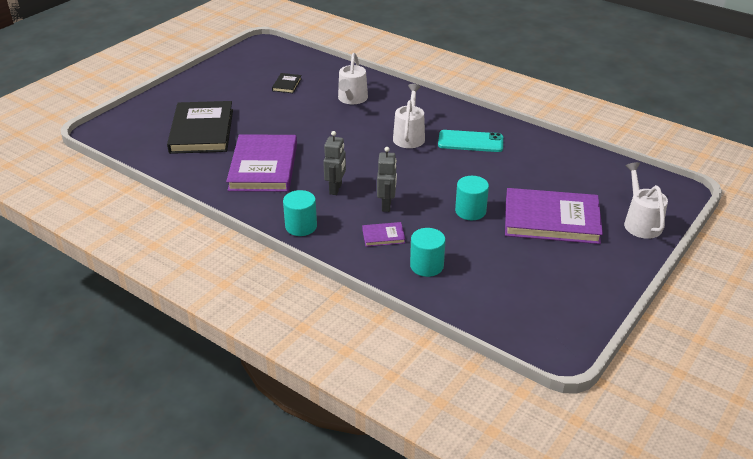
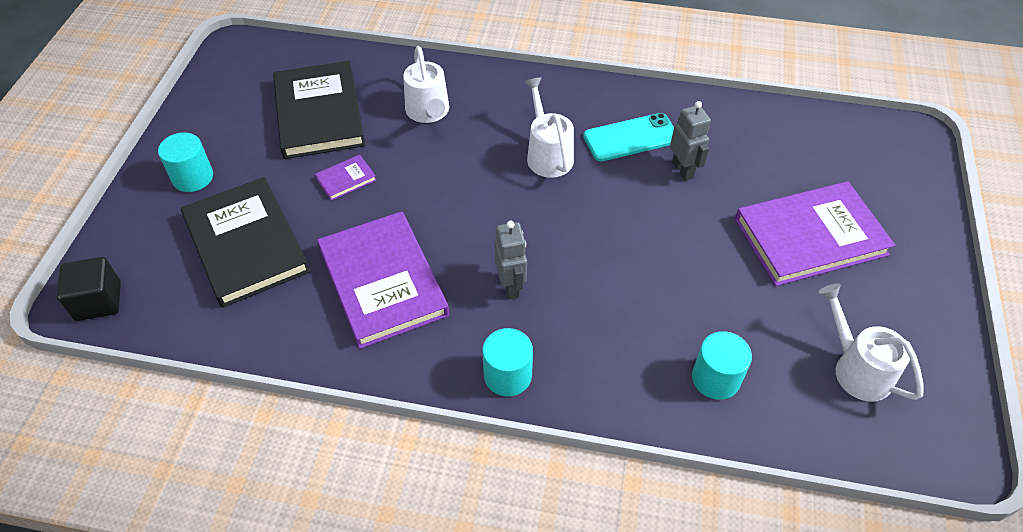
camera: 25 degrees left, 15 degrees up
black book [272,73,302,93] -> black book [273,61,365,159], size x2.37
purple book [362,222,405,247] -> purple book moved to [315,155,376,201]
grey robot [377,147,397,212] -> grey robot moved to [670,101,711,181]
turquoise cylinder [455,176,489,220] -> turquoise cylinder moved to [158,132,213,192]
white watering can [624,162,668,239] -> white watering can moved to [819,283,924,402]
none -> black cube [56,257,121,321]

